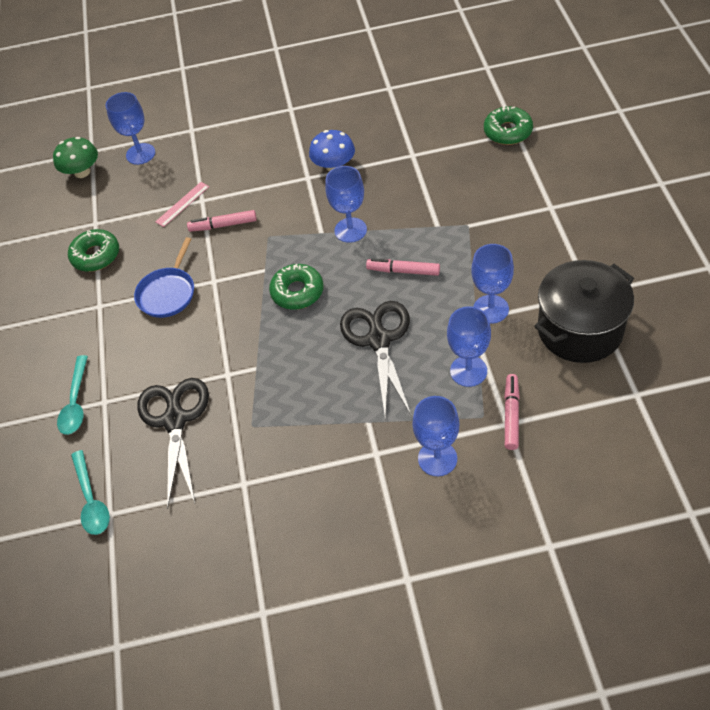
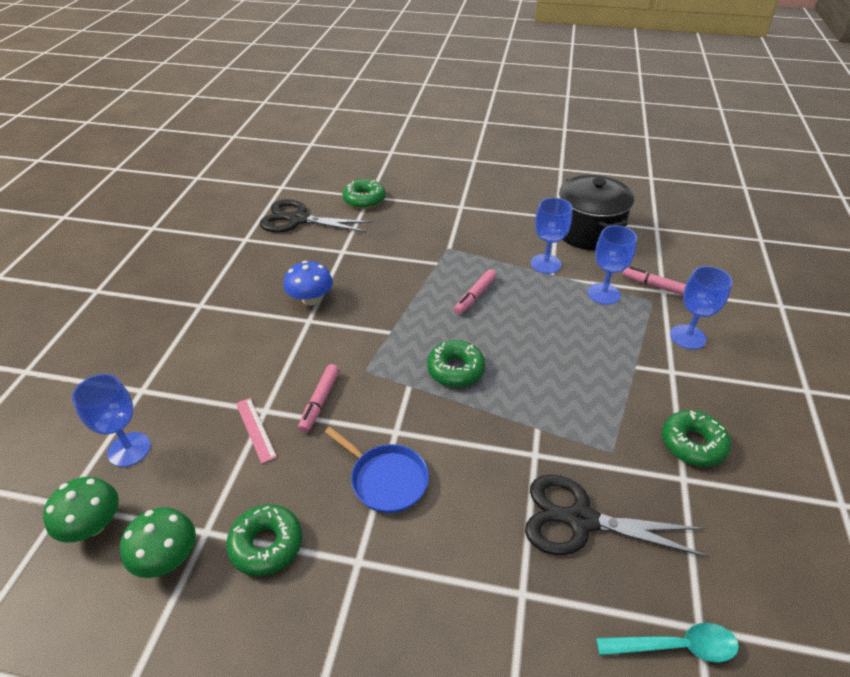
camera: 75 degrees left, 10 degrees down
turquoise spoon [57,355,88,435] -> none
blue goblet [325,166,367,243] -> none
black scissors [340,301,411,419] -> black scissors moved to [260,199,372,233]
none -> green mushroom [120,507,196,578]
none -> green donut [662,410,731,467]

